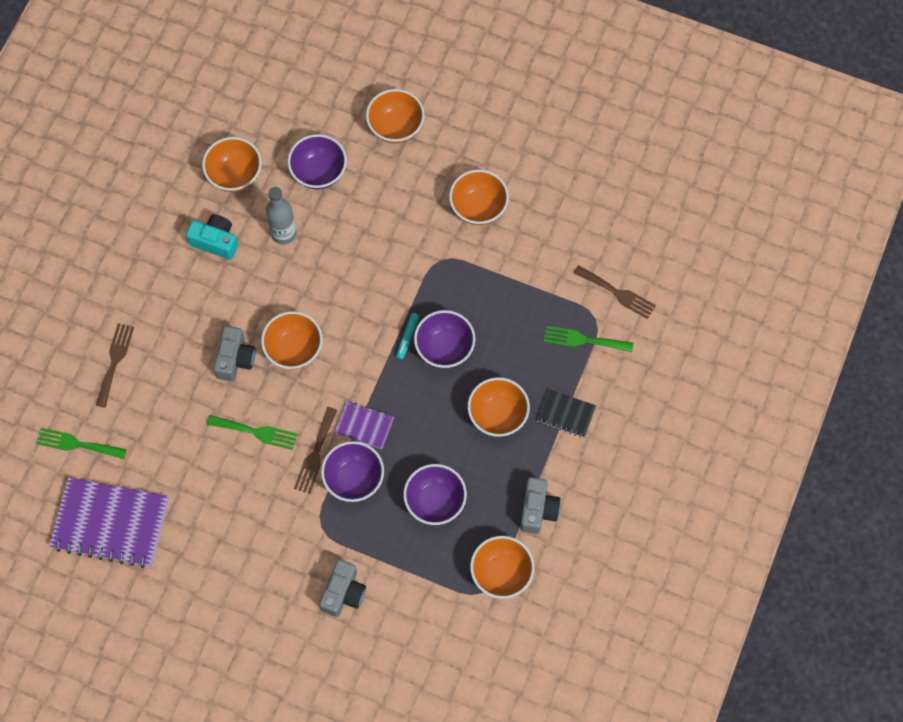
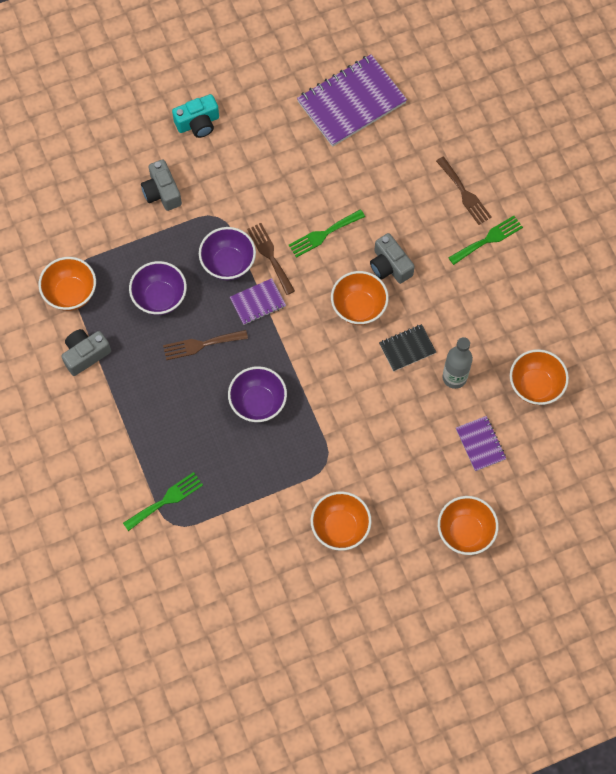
camera: 135 degrees right, 0 degrees up
green fork [36,428,127,459] -> green fork moved to [448,216,523,265]
turquoise camera [186,214,238,260] -> turquoise camera moved to [172,94,219,138]
purple bowl [288,134,347,189] -> purple notebook [456,416,506,471]
turquoise marker [396,313,419,360] -> none
orange bowl [468,377,530,437] -> none
grey camera [520,477,561,534] -> grey camera turned 90 degrees clockwise [61,329,111,376]
black notebook [537,389,596,438] -> black notebook moved to [379,324,436,372]
brown fork [574,265,656,319] -> brown fork moved to [163,330,248,360]

